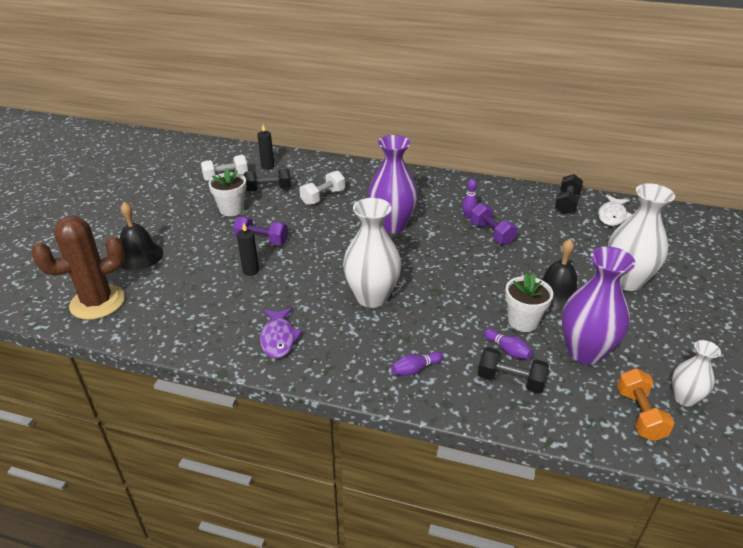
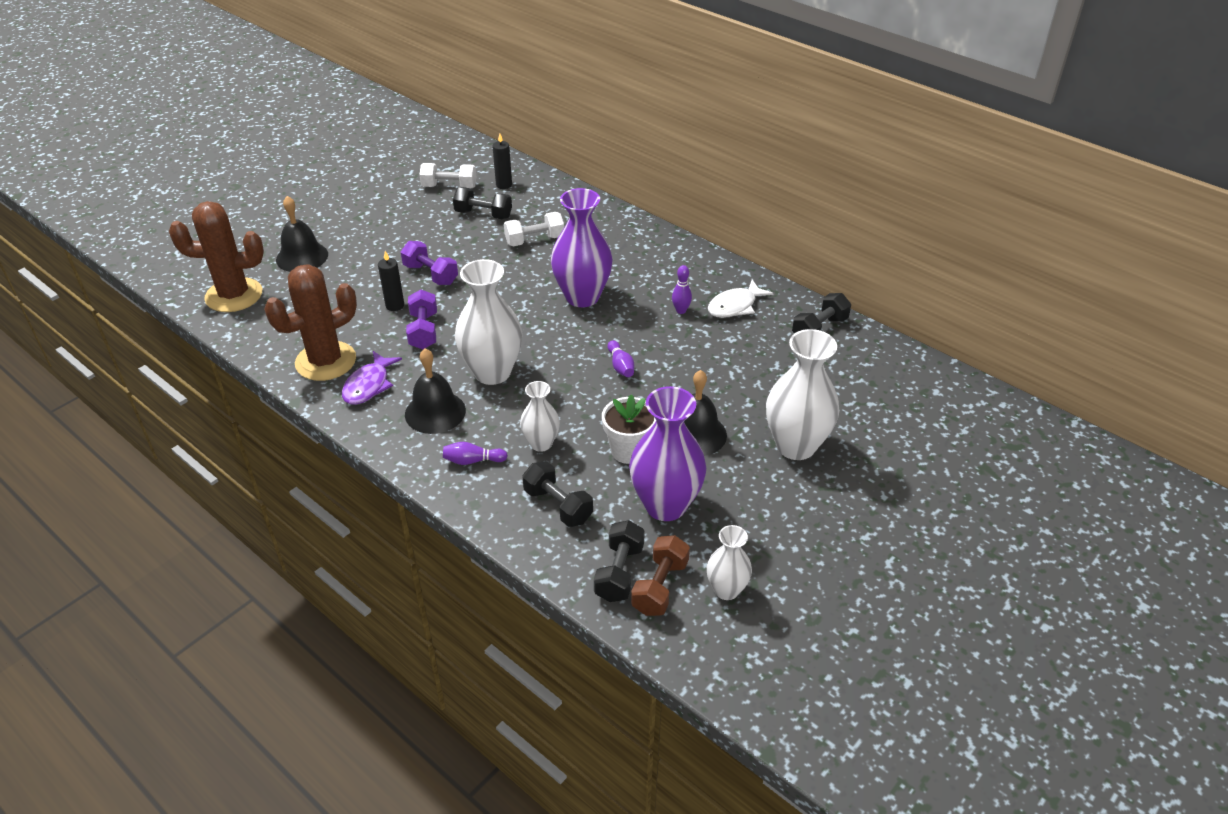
camera: 25 degrees right, 5 degrees up
white flower pot [208,168,246,216] -> none
purple dumbbell [470,203,517,245] -> purple dumbbell moved to [406,289,437,349]
purple bowling pin [484,329,533,359] -> purple bowling pin moved to [607,340,634,377]
white fish [598,195,632,226] -> white fish moved to [708,280,773,318]
orange dumbbell [617,368,675,441] -> brown dumbbell [631,535,690,616]
none -> brown cactus [264,264,357,381]
none -> black bell [405,348,466,434]
none -> white vase [520,381,560,452]
none -> black dumbbell [594,520,645,602]

